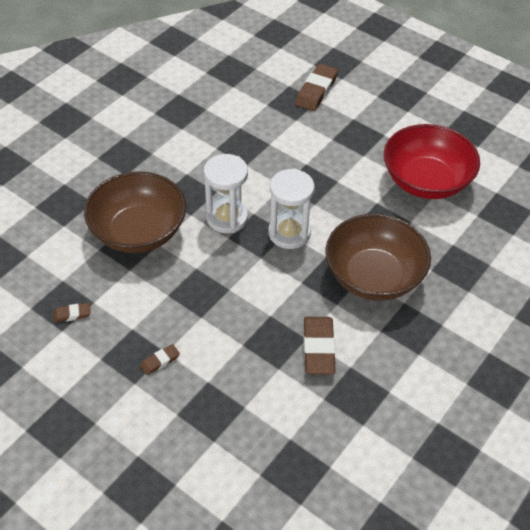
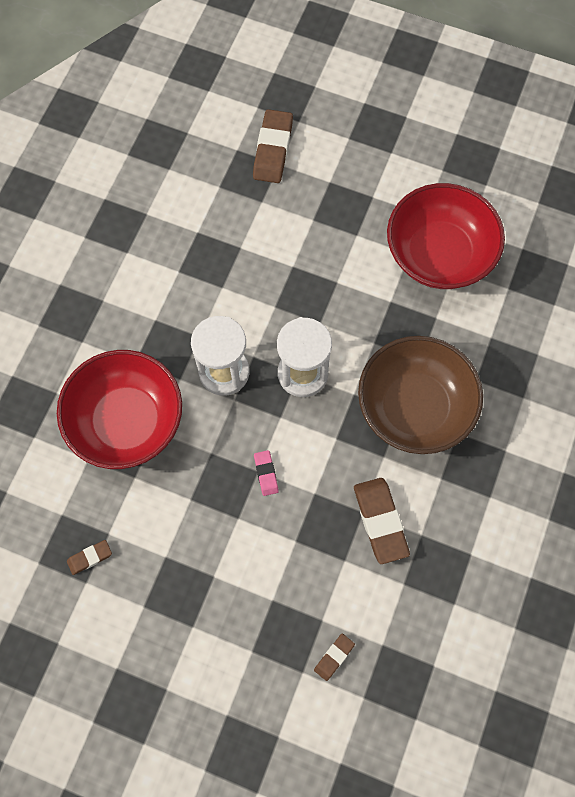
camera: 15 degrees left, 20 degrees up
brown bowl [84,171,186,253] -> red bowl [57,350,182,469]
brown eraser [140,344,180,375] -> brown eraser moved to [314,634,355,681]
none -> pink eraser [254,450,279,496]

